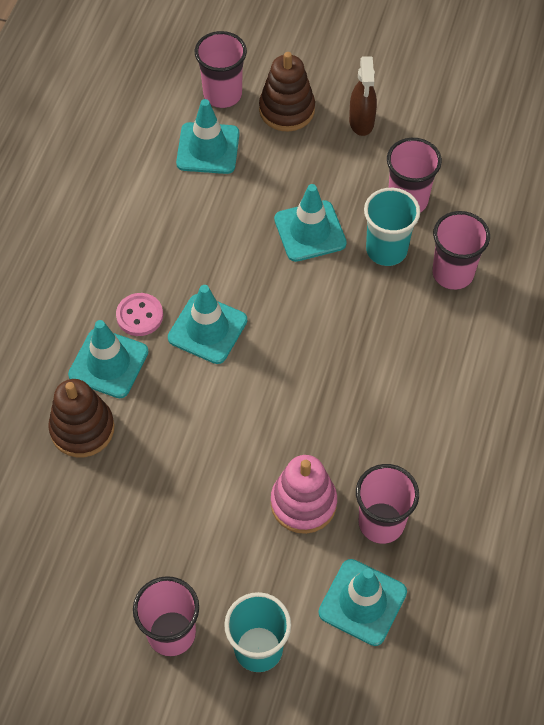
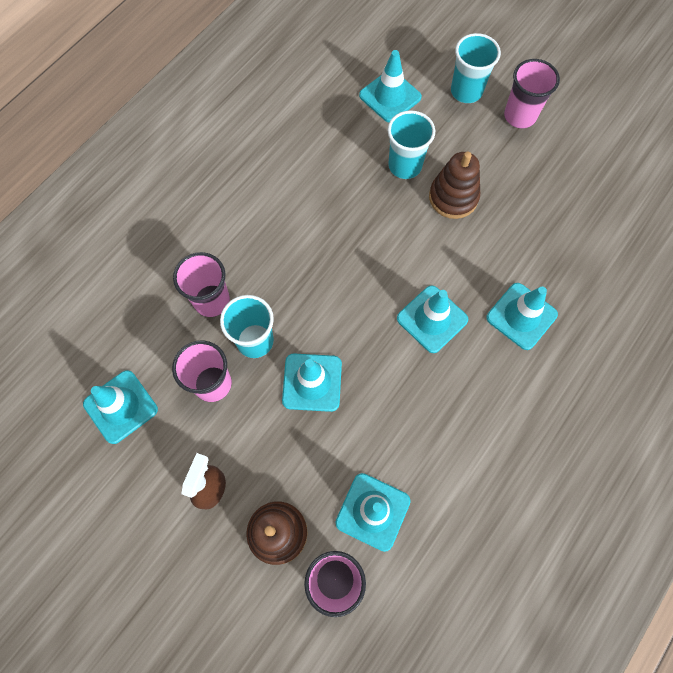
camera: 160 degrees left, 10 degrees up
brown stacking toy [48,379,114,457] -> brown stacking toy moved to [429,152,480,219]
pink button [116,293,163,336] -> none
pink stacking toy [271,455,337,534] -> turquoise cup [388,110,435,179]
pink cup [356,464,419,544] -> none
none -> turquoise traffic cone [83,370,158,444]

